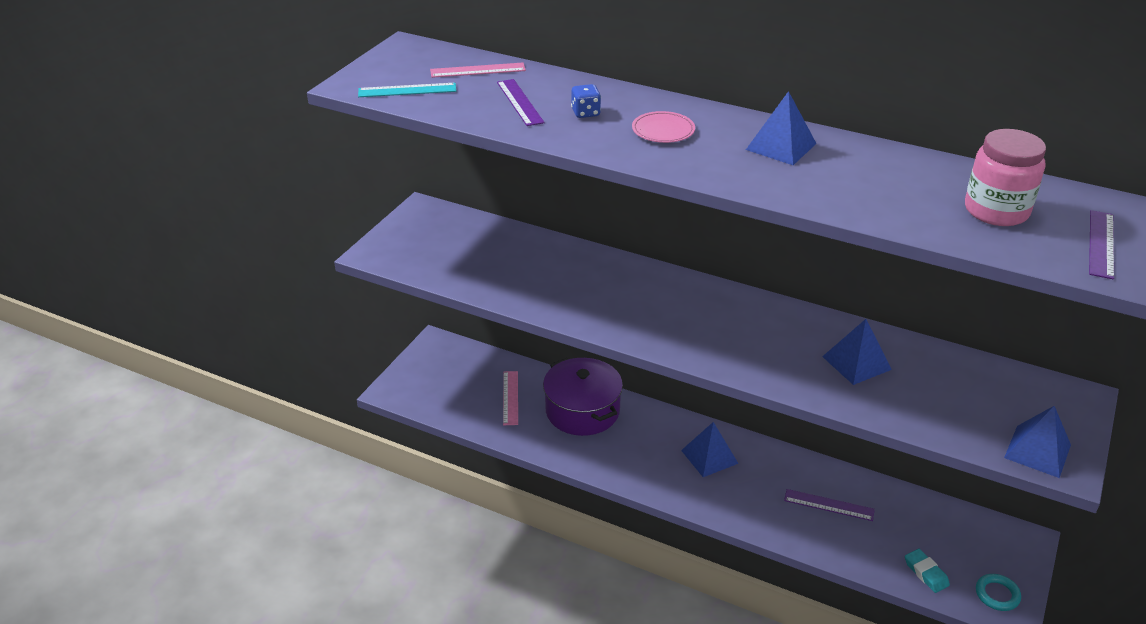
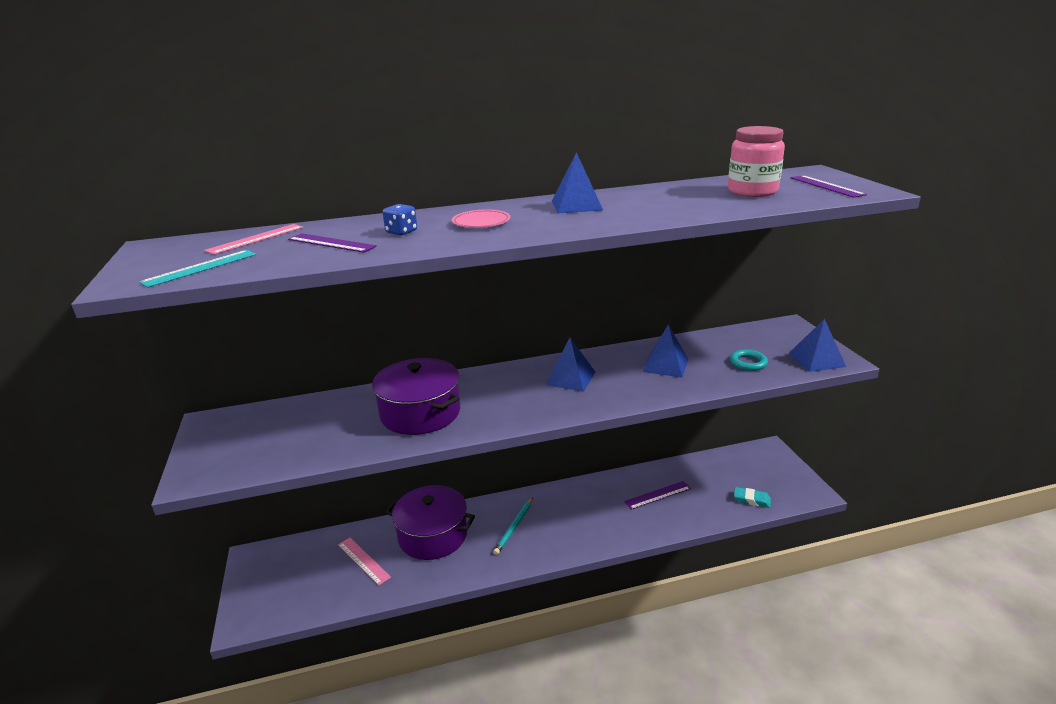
camera: 40 degrees left, 10 degrees down
blue pyramid [681,422,739,477] -> blue pyramid moved to [545,337,595,392]
turquoise ring [976,574,1021,611] -> turquoise ring moved to [730,349,768,371]
none -> purple pot [372,358,460,435]
none -> turquoise pencil [493,498,533,555]

